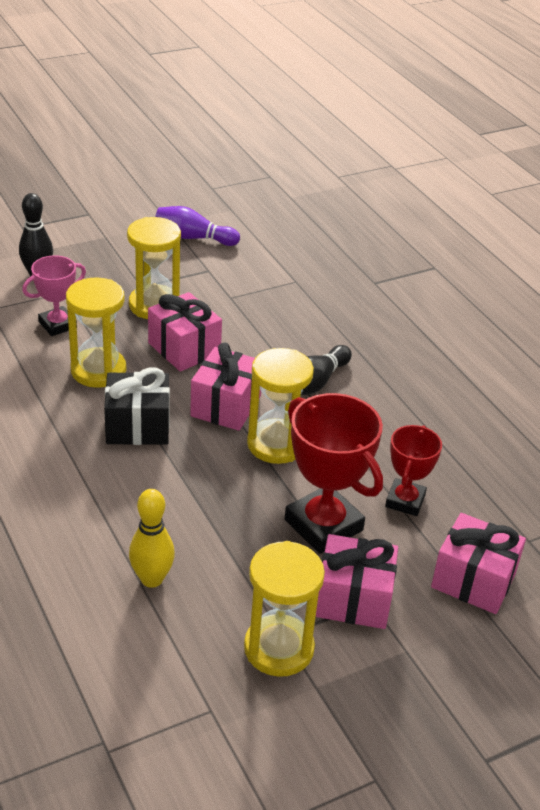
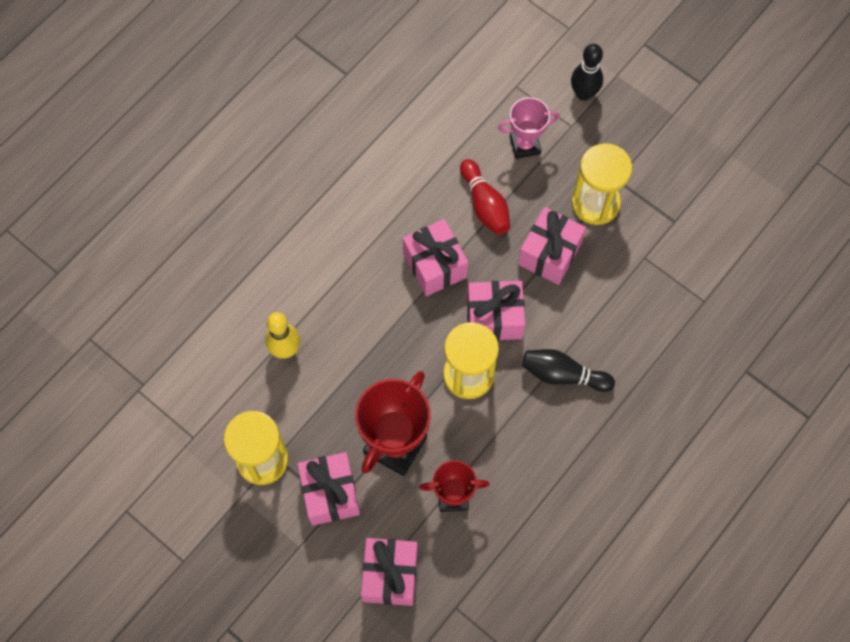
camera: 70 degrees right, 30 degrees up
pink trophy [22,255,86,336] -> pink trophy turned 45 degrees counterclockwise [498,97,560,159]
yellow hourglass [66,277,126,388] -> red bowling pin [460,159,510,235]
black gift [104,368,170,445] -> pink gift [403,219,468,296]
purple bowling pin [155,206,240,246] -> none

